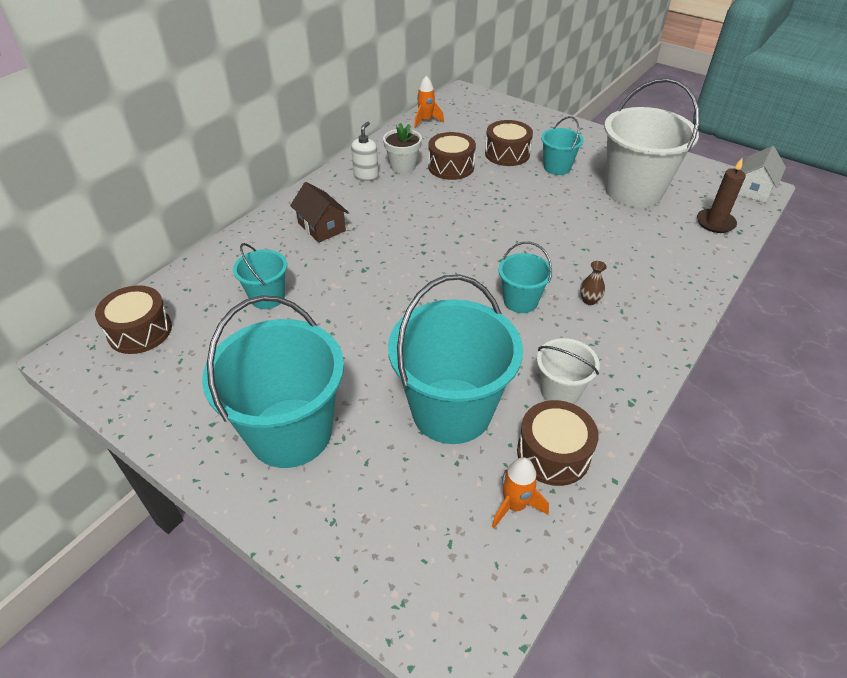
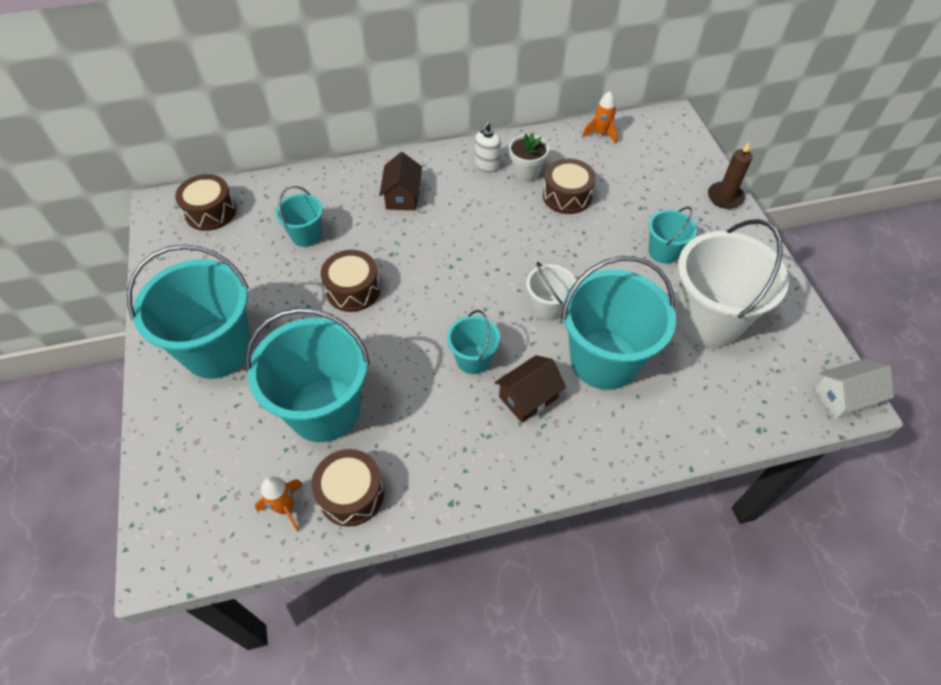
camera: 40 degrees right, 10 degrees up
white soap dispenser [351,122,379,181] -> white soap dispenser turned 150 degrees clockwise [475,122,501,172]
brown drum [485,120,533,166] -> brown drum moved to [321,250,380,312]
white bucket [537,338,600,404] -> white bucket moved to [526,262,576,321]
brown vase [580,261,607,305] -> brown house [495,355,566,423]
brown candle [697,157,746,233] -> brown candle moved to [708,142,752,209]
none -> turquoise bucket [561,256,676,390]

